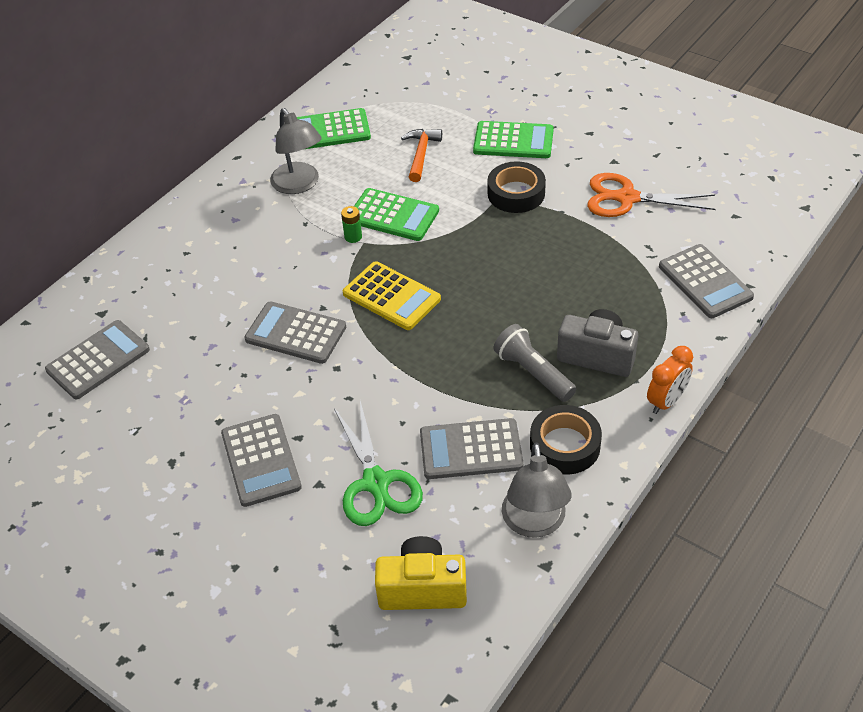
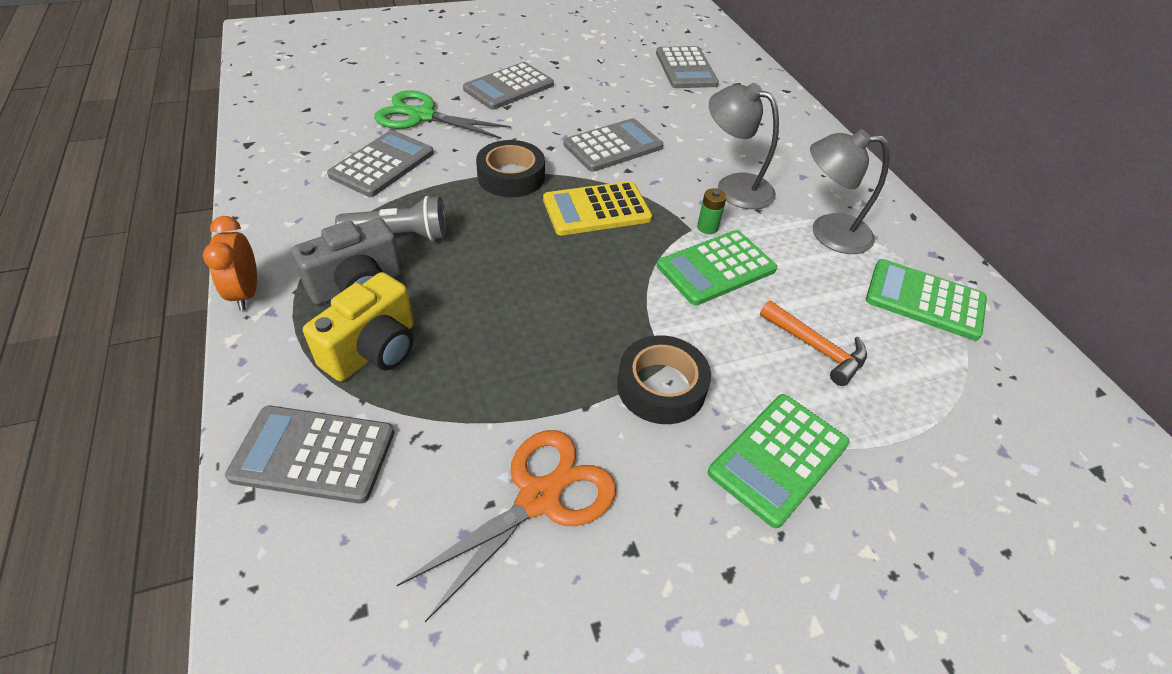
camera: 120 degrees right, 0 degrees up
grey calculator [221,414,302,507] -> grey calculator turned 60 degrees counterclockwise [463,62,554,110]
green calculator [297,108,371,149] -> green calculator turned 90 degrees counterclockwise [866,259,987,341]
yellow camera [375,536,467,610] -> yellow camera moved to [303,272,414,381]
grey lamp [502,443,572,538] -> grey lamp moved to [709,83,779,209]
black tape [530,405,602,474] -> black tape moved to [476,140,545,197]

